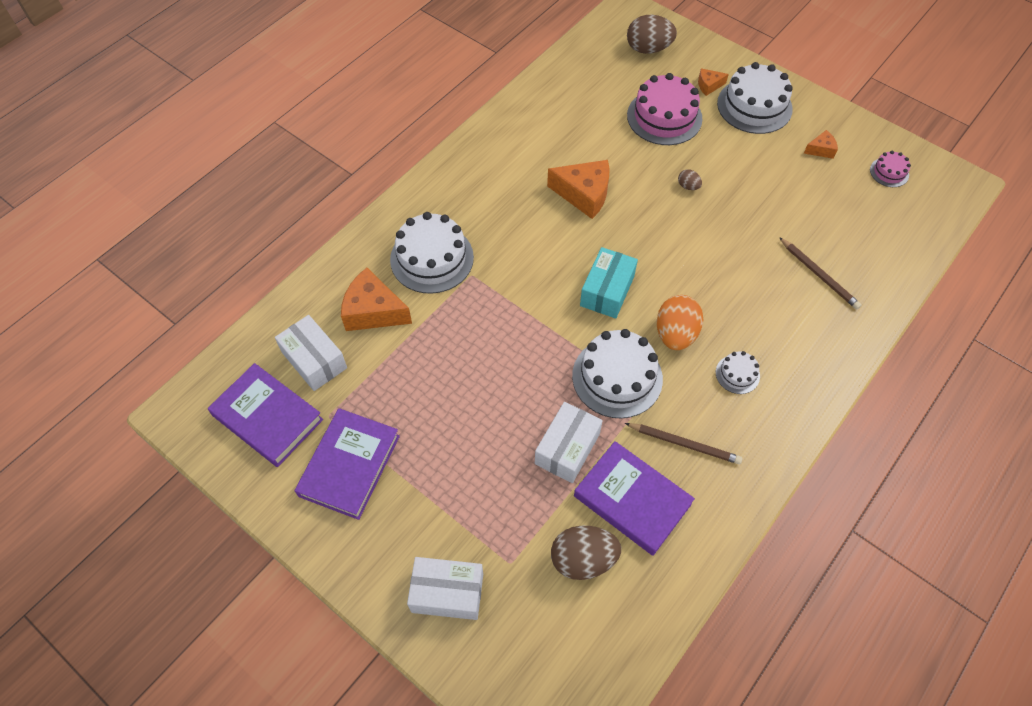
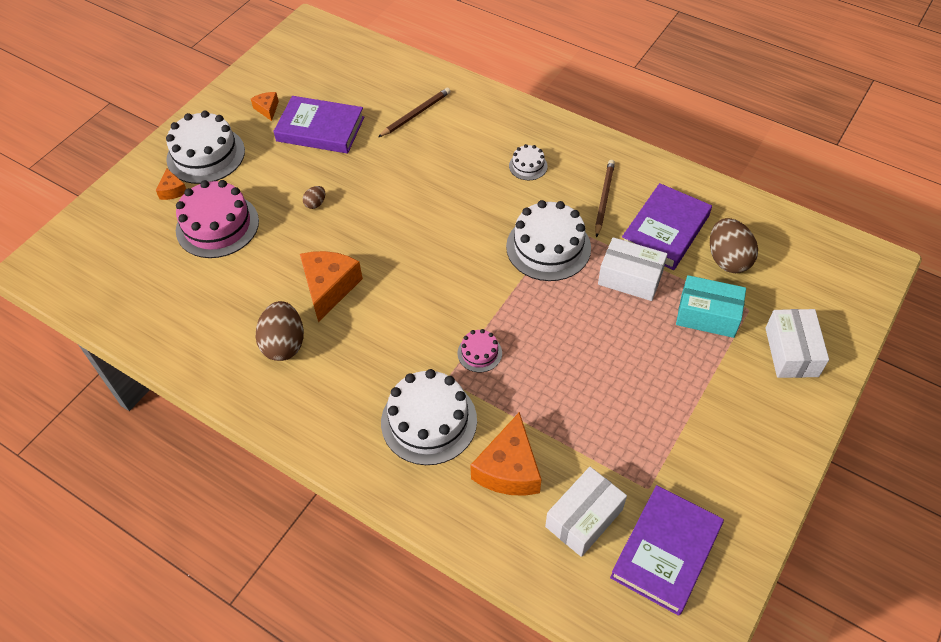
camera: 95 degrees left, 5 degrees down
purple book [295,408,400,520] -> purple book moved to [273,96,364,154]
turquoise box [580,247,638,319] -> turquoise box moved to [676,275,746,338]
brown egg [627,15,677,54] -> brown egg moved to [255,301,304,361]
orange egg [657,295,703,350] -> none
pink cake [870,151,911,187] -> pink cake moved to [458,329,502,372]

